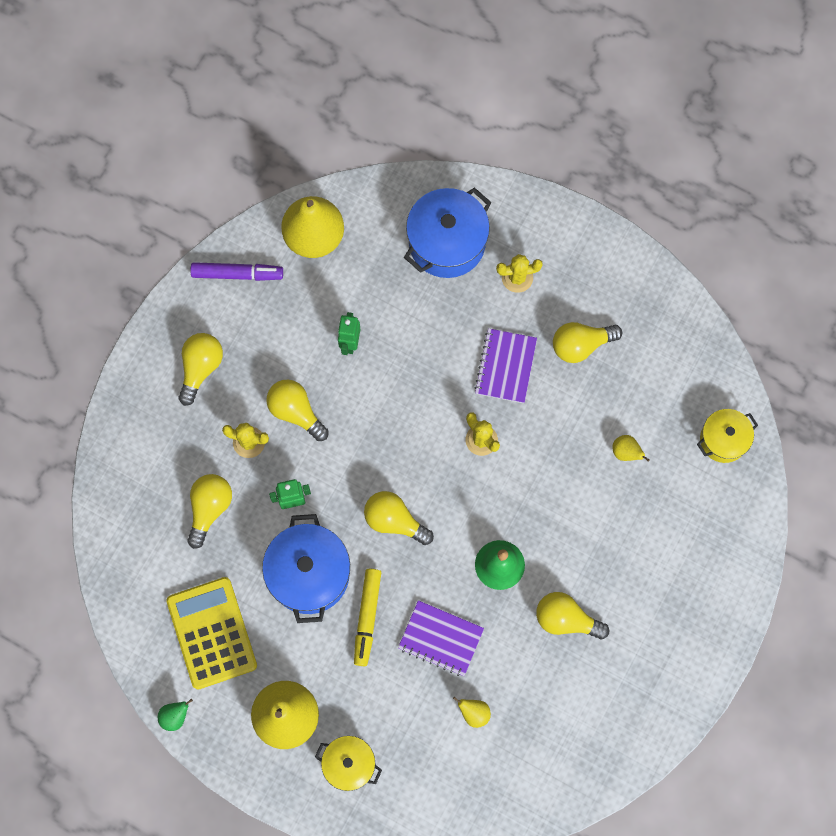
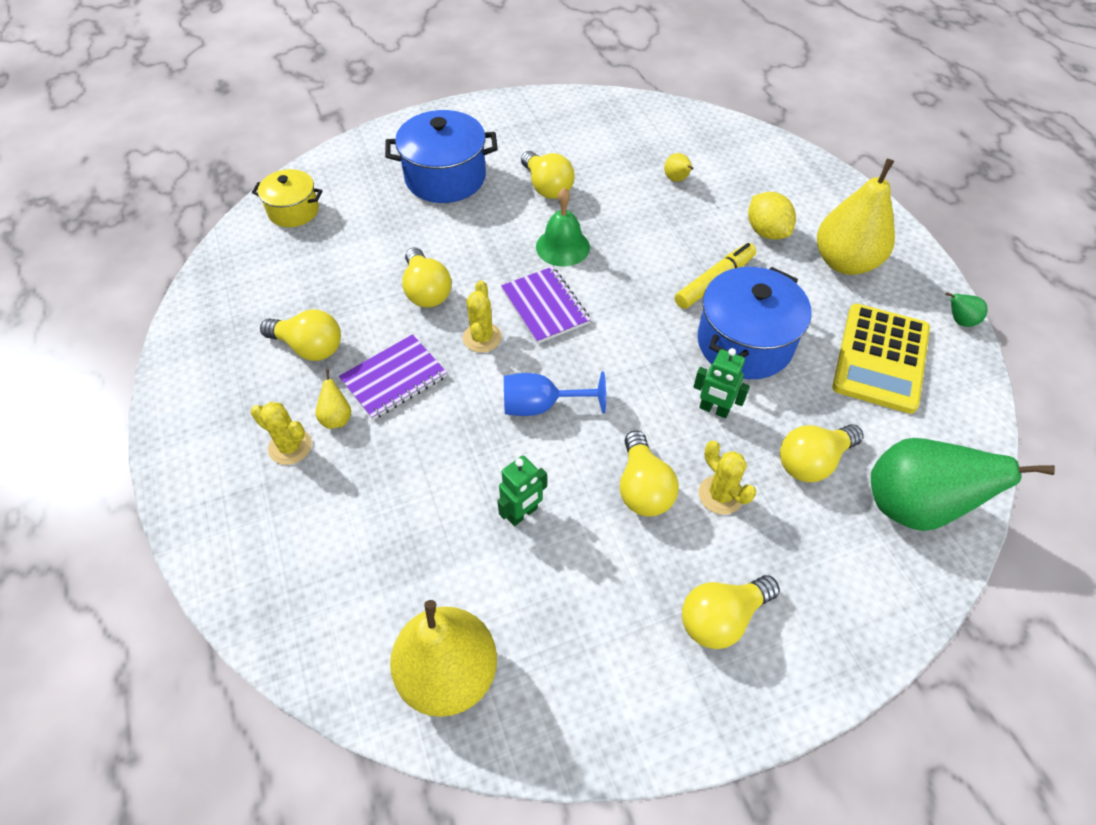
camera: 140 degrees left, 20 degrees down
purple marker [190,262,283,281] -> none
yellow pot [315,736,382,791] -> none
yellow light bulb [364,491,434,545] -> yellow light bulb moved to [402,248,452,308]
purple notebook [398,600,484,676] -> purple notebook moved to [501,267,591,344]
blue pot [404,187,492,278] -> blue pot moved to [385,110,498,203]
yellow pear [612,435,650,462] -> yellow pear moved to [315,369,351,429]
none -> blue goblet [504,371,606,416]
none -> yellow lemon [748,192,796,240]
none -> green pear [871,438,1055,531]

